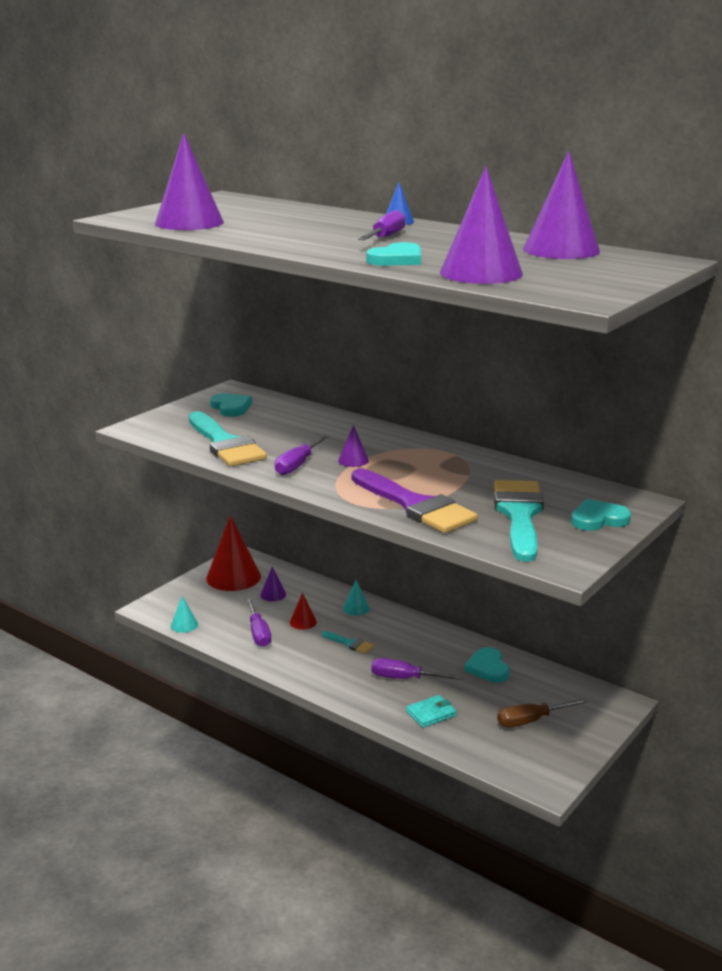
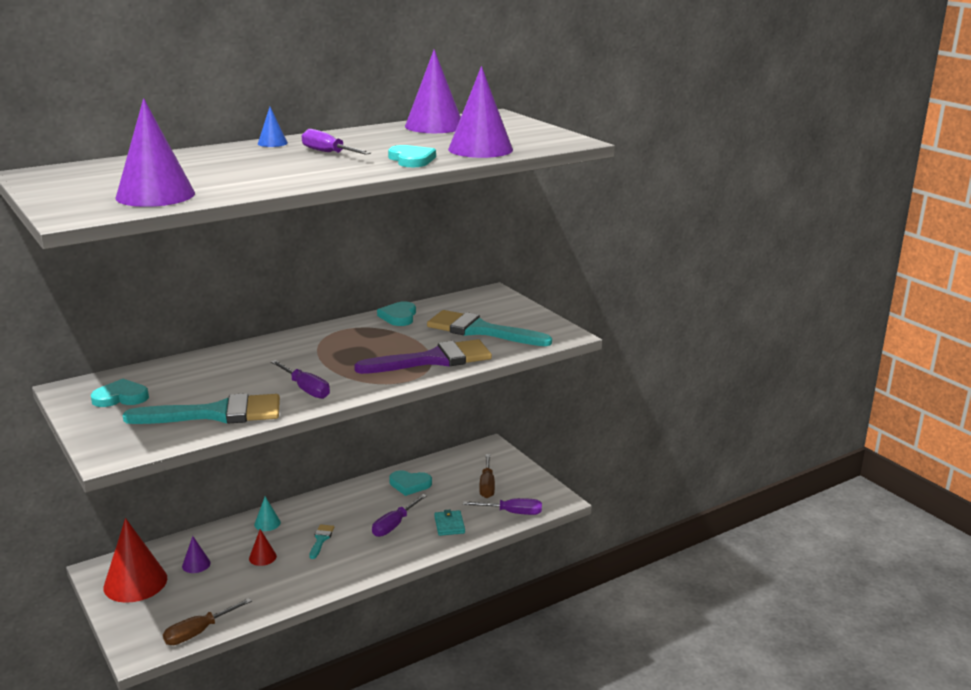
camera: 70 degrees left, 0 degrees up
turquoise cone [171,596,198,633] -> brown screwdriver [163,598,252,645]
purple screwdriver [246,598,271,647] -> purple screwdriver moved to [463,498,542,515]
turquoise brush [322,631,374,654] -> turquoise brush turned 45 degrees counterclockwise [309,524,334,559]
purple cone [338,425,369,467] -> none
turquoise heart [571,499,631,531] -> turquoise heart moved to [377,301,416,326]

